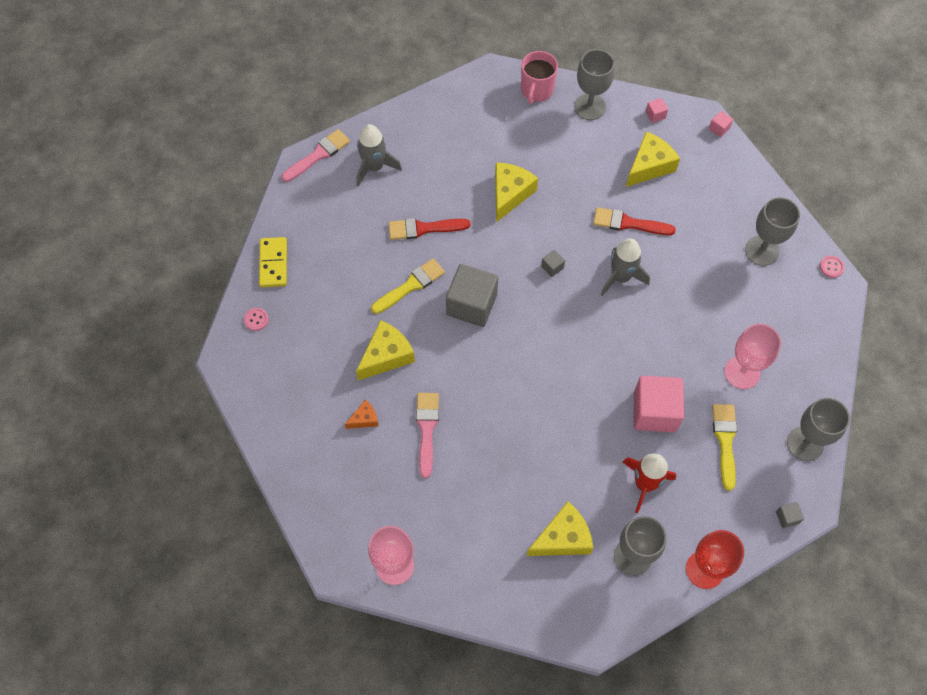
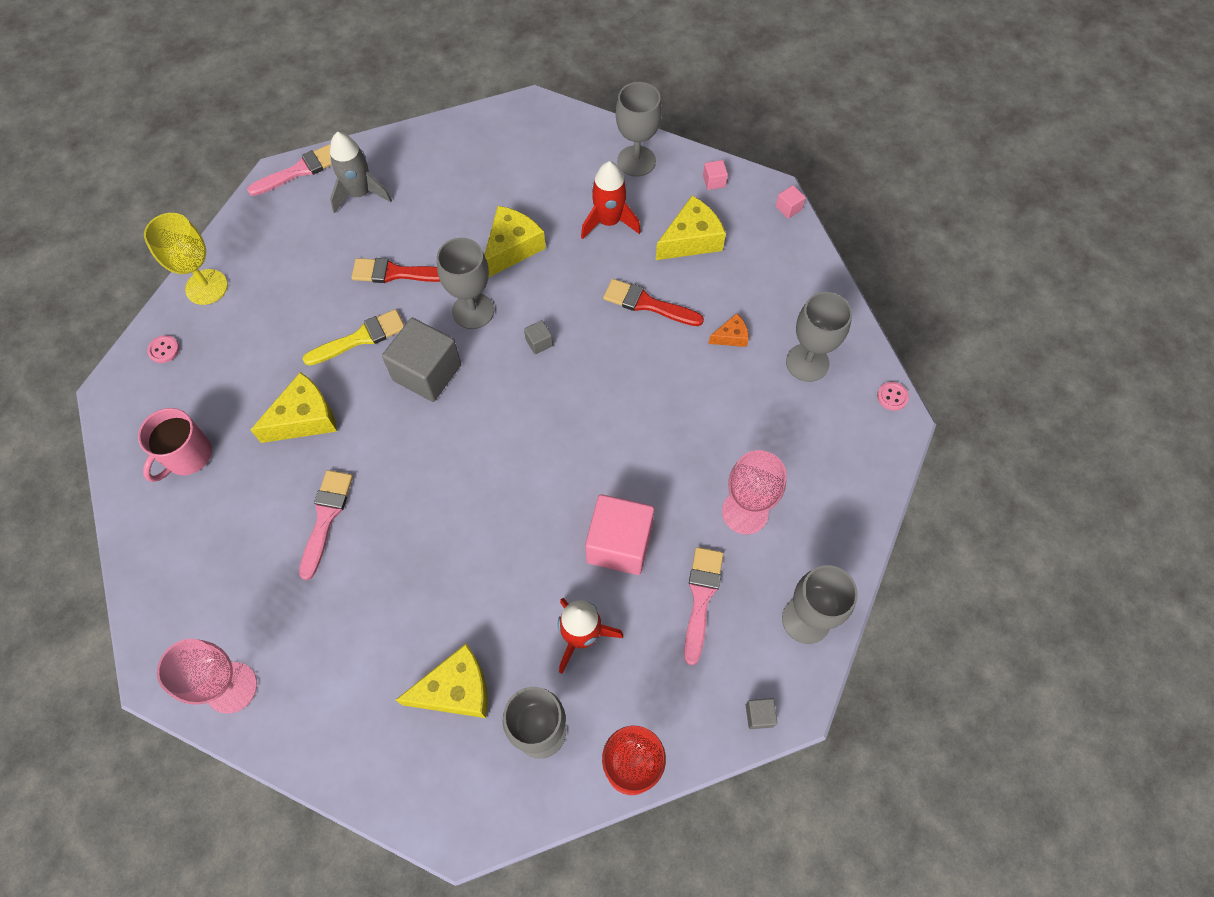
camera: 10 degrees right, 0 degrees up
yellow domino [259,237,287,287] -> yellow goblet [144,213,228,305]
orange cheese [345,400,378,429] -> orange cheese moved to [708,313,749,347]
pink mug [521,51,558,104] -> pink mug moved to [138,408,212,482]
grey rocket [601,238,650,296] -> none
yellow brush [712,404,737,491] -> pink brush [684,547,723,665]
none -> grey goblet [437,238,494,329]
none -> red rocket [581,161,641,239]

